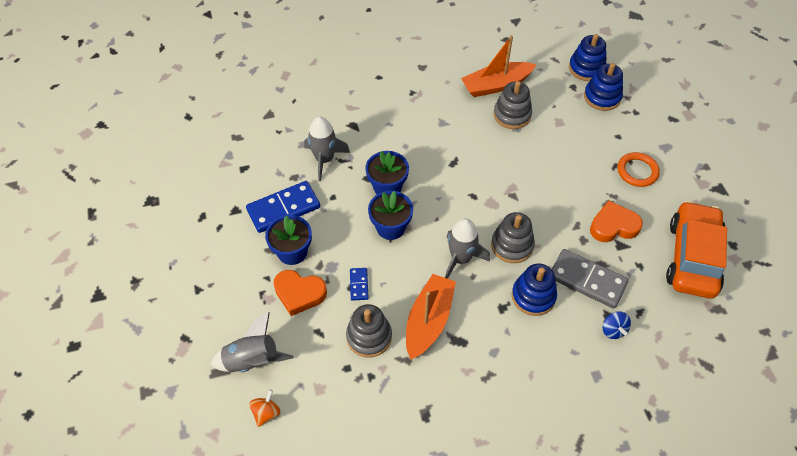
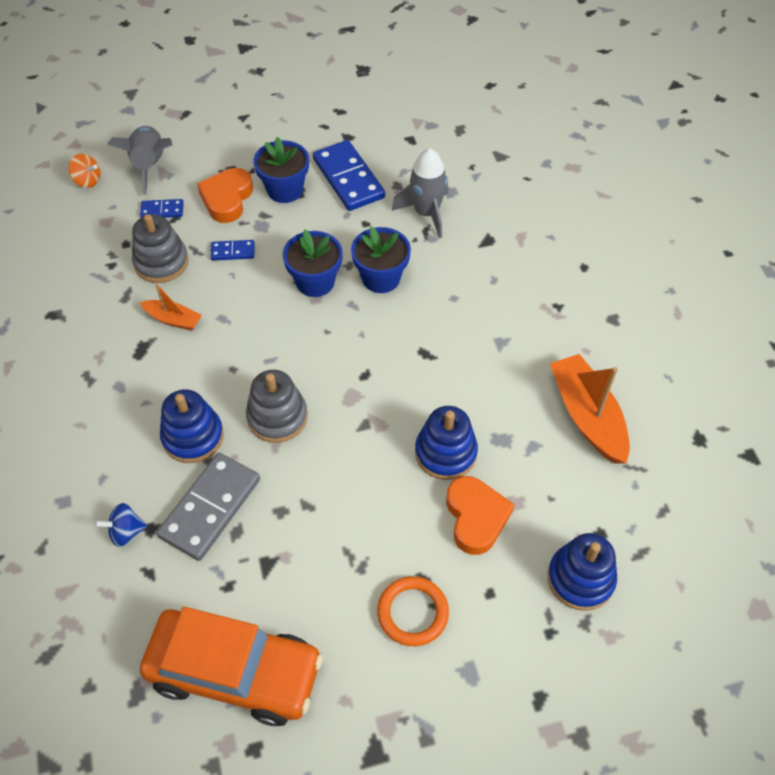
camera: 90 degrees right, 0 degrees up
orange boat [406,274,456,360] -> orange boat [140,283,202,331], size x0.55
grey rocket [445,218,490,279] -> none
grey stacking toy [494,81,532,129] -> none
blue stacking toy [569,34,607,81] -> blue stacking toy moved to [415,406,478,480]
orange heart [590,200,643,242] -> orange heart moved to [446,476,515,555]
none -> blue domino [140,199,184,218]

